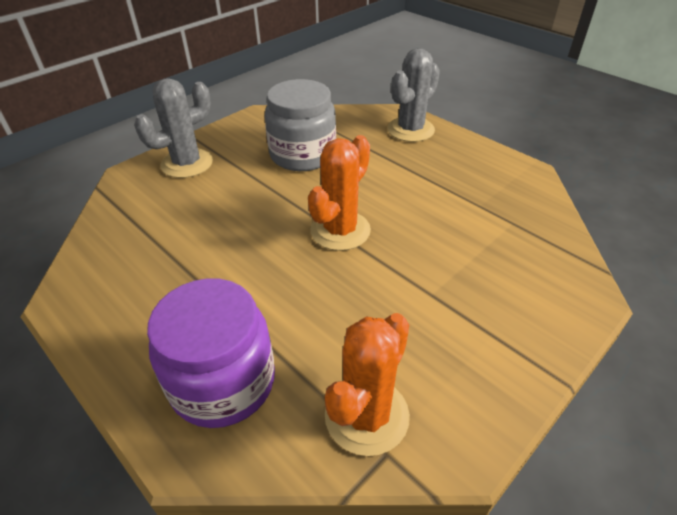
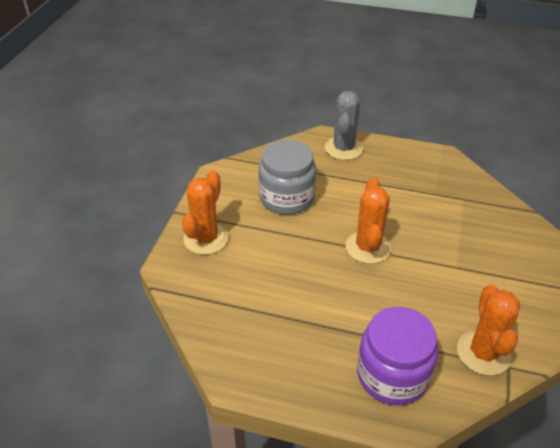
camera: 30 degrees left, 0 degrees up
grey cactus [134,78,213,178] -> orange cactus [182,171,229,255]

